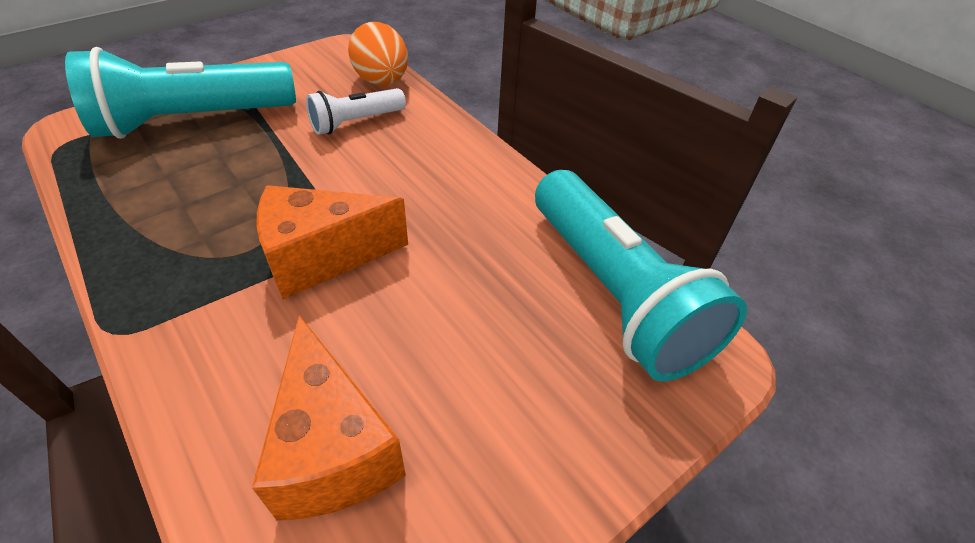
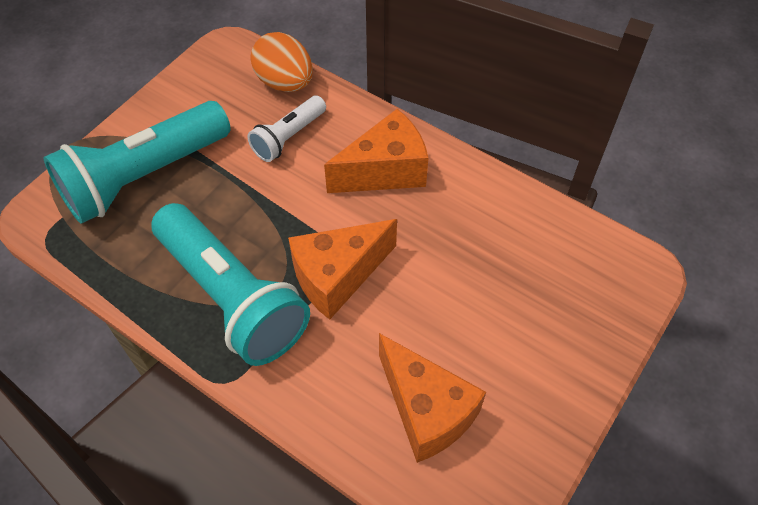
camera: 15 degrees left, 10 degrees up
turquoise flashlight [535,170,747,381] -> turquoise flashlight moved to [151,203,310,366]
none -> orange cheese [324,109,428,193]

